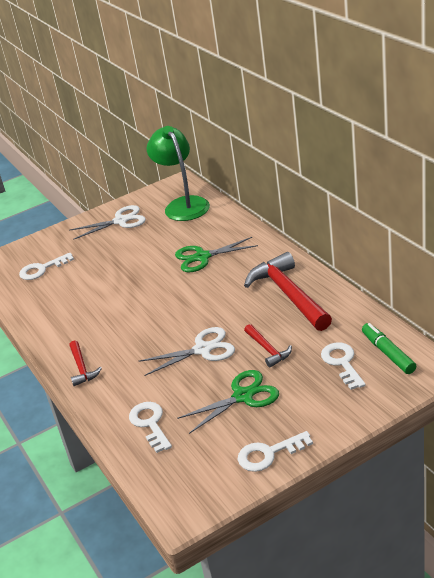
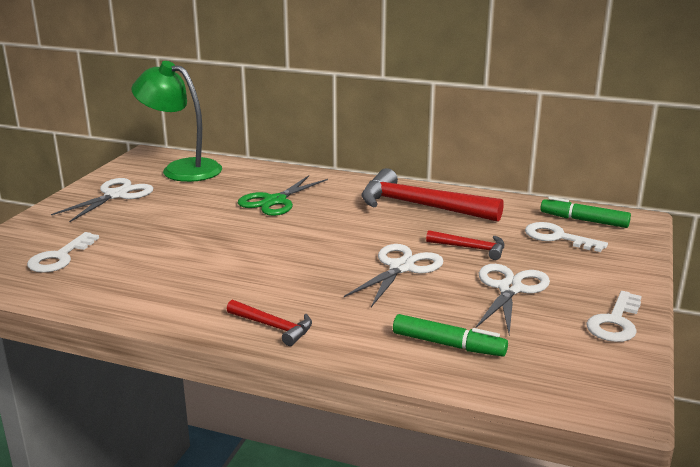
camera: 45 degrees left, 10 degrees down
white key [129,402,172,453] -> green marker [393,314,508,357]
green scissors [177,370,279,434] -> white scissors [476,264,550,334]

